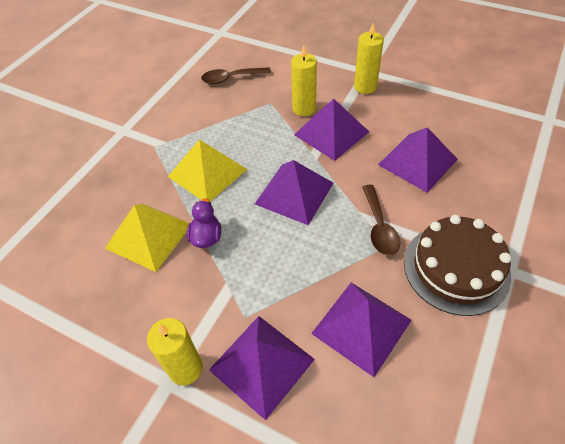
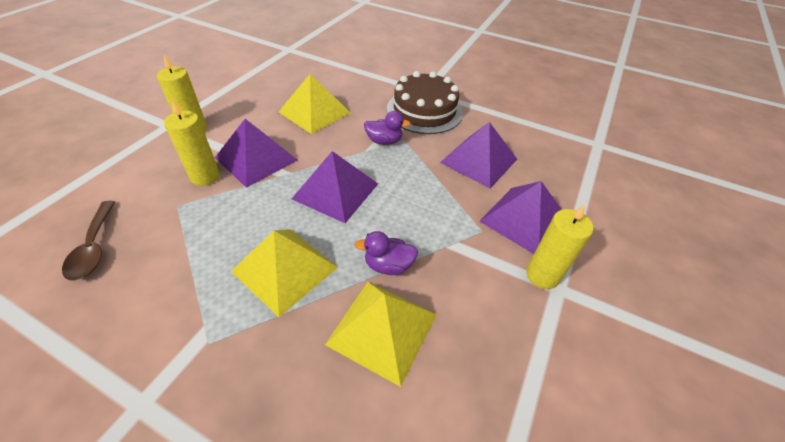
camera: 95 degrees left, 5 degrees down
brown spoon [362,185,400,255] -> purple duck [364,111,411,145]
purple pyramid [378,127,458,193] -> yellow pyramid [279,74,351,134]

